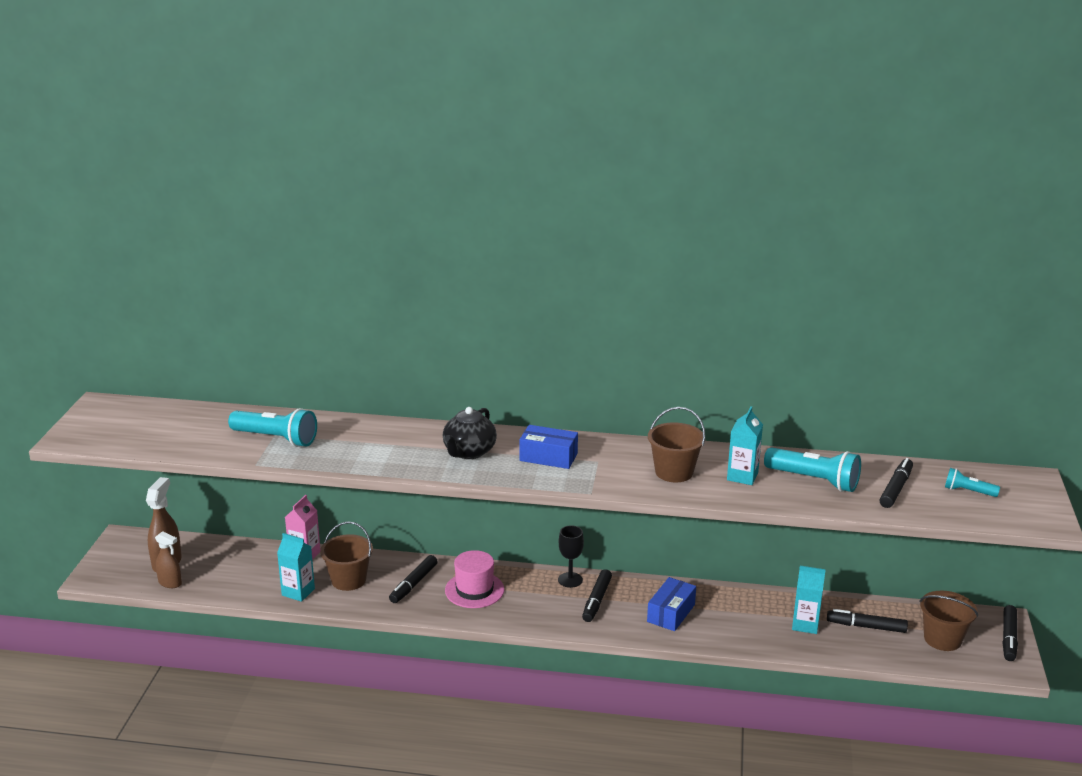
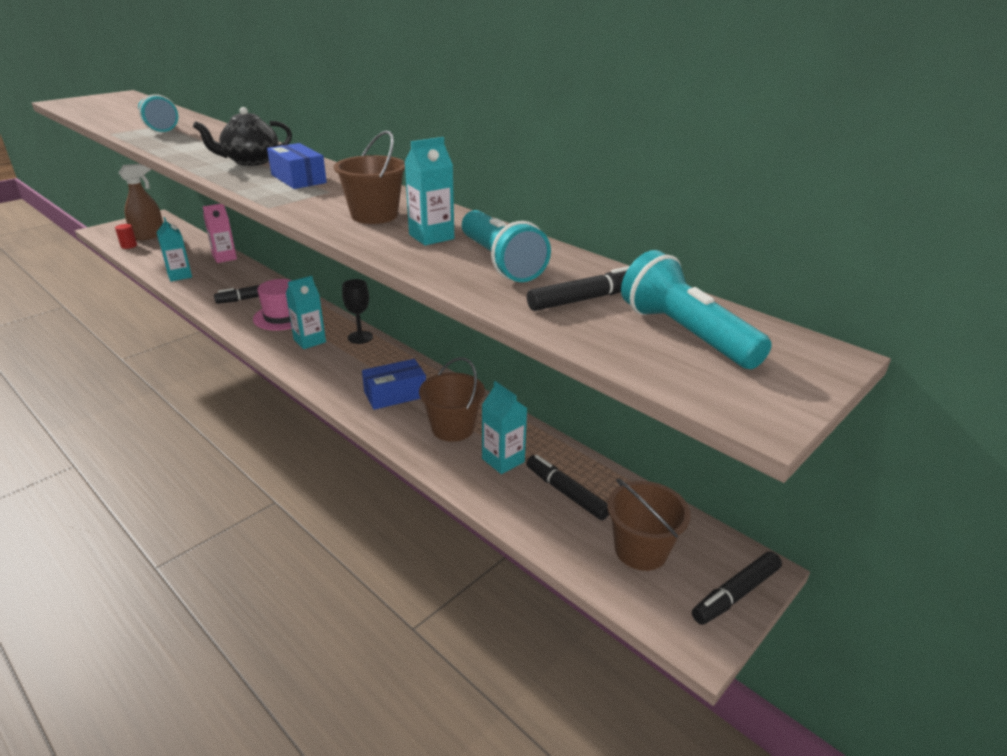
camera: 35 degrees right, 5 degrees up
brown spray bottle [155,531,182,588] -> red cylinder [115,224,137,249]
brown bucket [320,521,373,591] -> brown bucket moved to [419,357,485,442]
black marker [582,569,612,622] -> none
turquoise flashlight [945,468,1000,497] -> turquoise flashlight [621,250,772,369], size x1.84
none -> turquoise carton [286,276,326,349]

